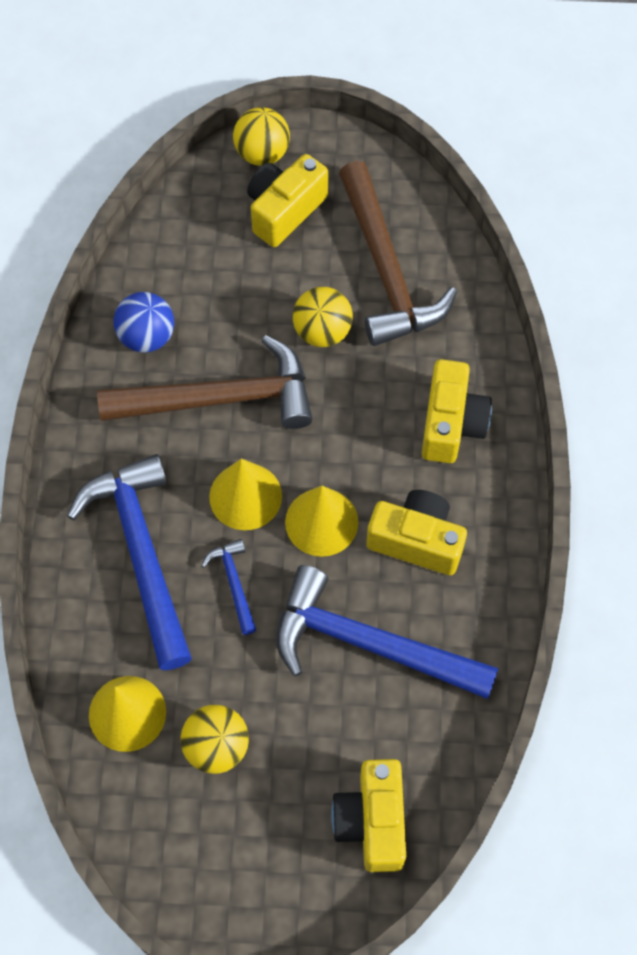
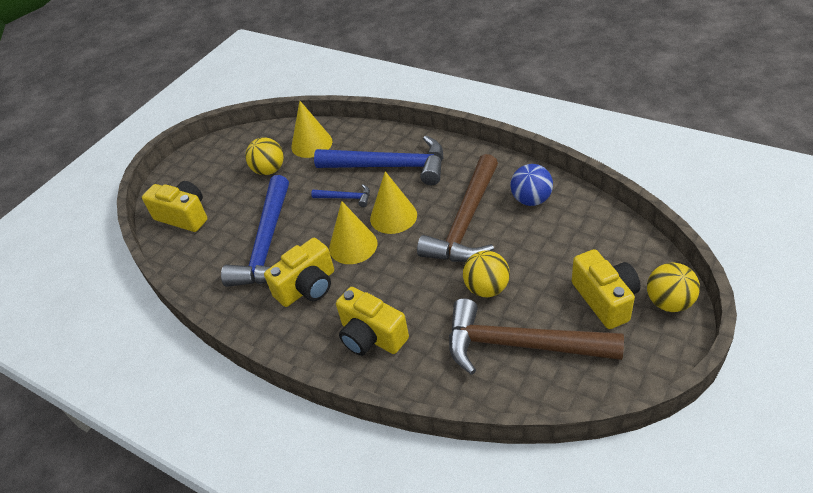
camera: 125 degrees right, 20 degrees down
blue hammer [276,565,499,699] -> blue hammer turned 135 degrees clockwise [221,175,289,287]

